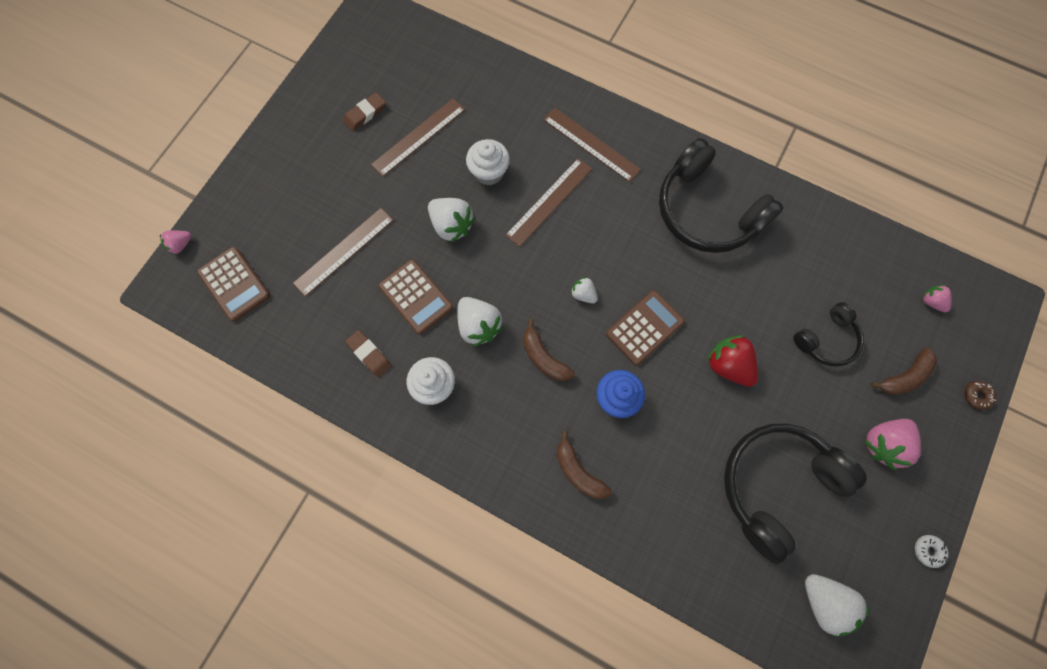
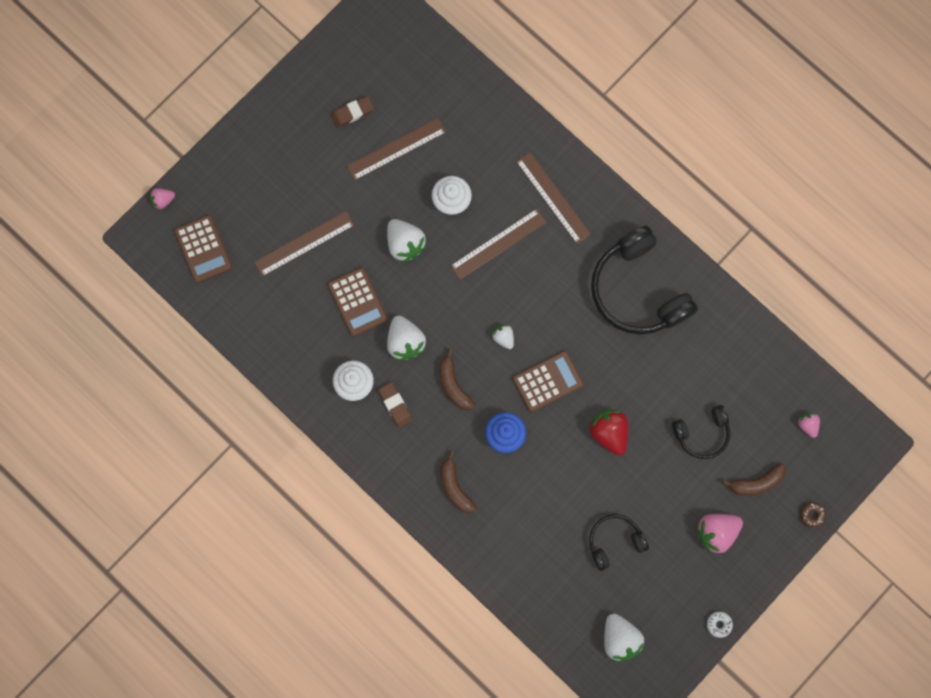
camera: 15 degrees right, 5 degrees up
brown eraser [345,330,392,377] -> brown eraser moved to [378,382,413,428]
black headphones [724,424,867,564] -> black headphones [589,514,649,571], size x0.53

